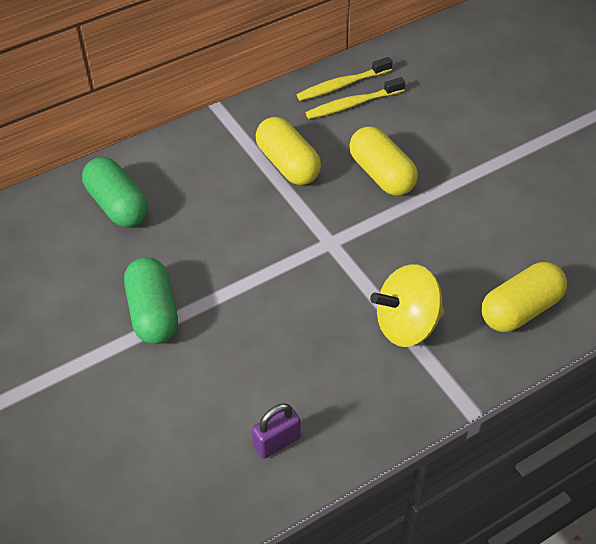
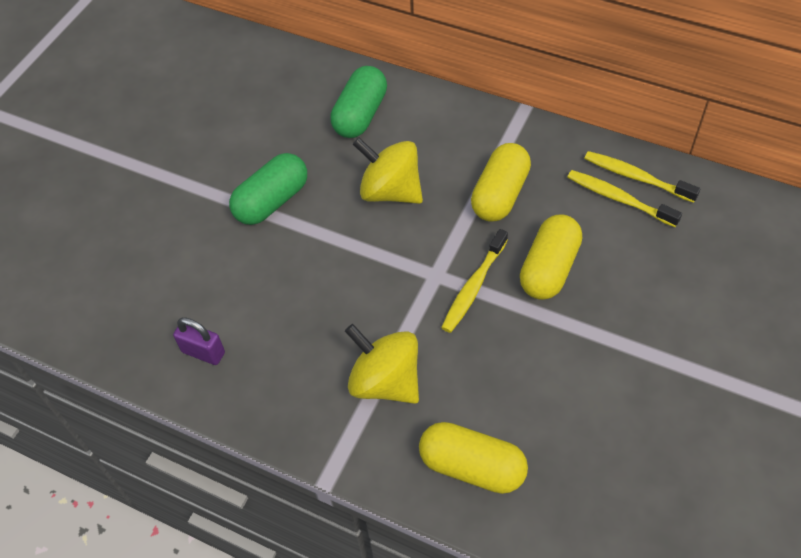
camera: 60 degrees right, 5 degrees up
none -> yellow spinning top [353,138,423,204]
none -> yellow toothbrush [441,229,508,333]

